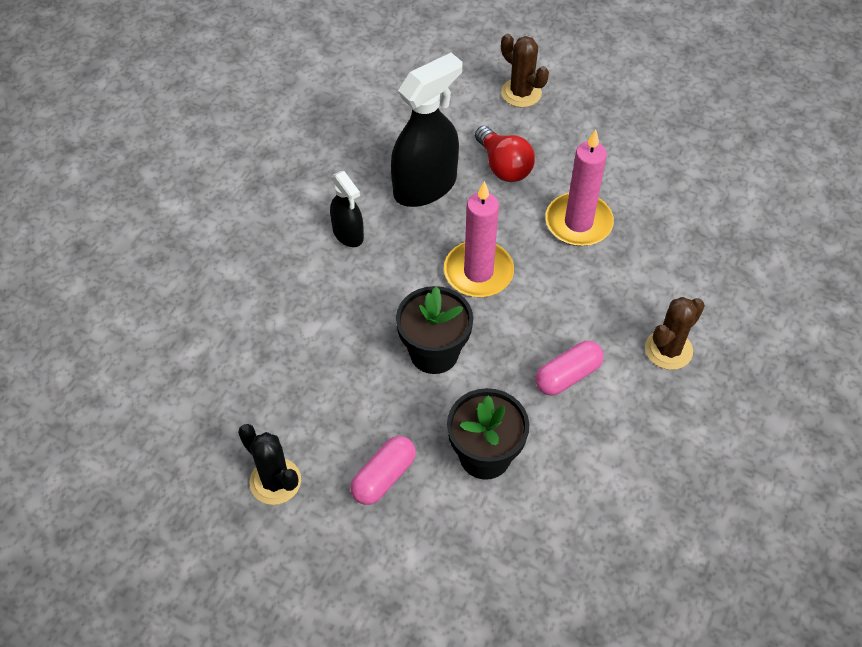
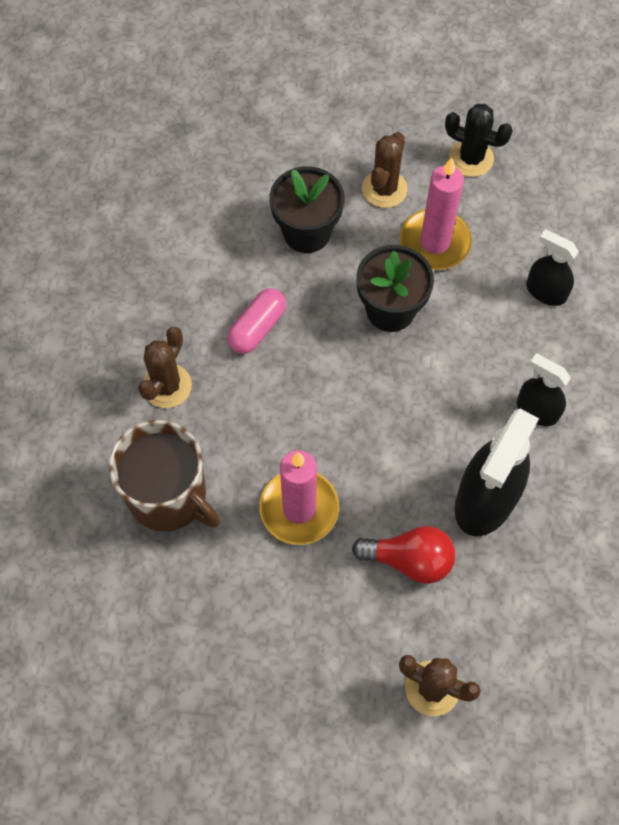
camera: 160 degrees right, 10 degrees up
pink capsule [350,436,416,505] -> brown cactus [362,132,408,208]
pink candle [444,181,514,297] -> pink candle moved to [400,157,472,270]
red light bulb [475,126,535,182] -> red light bulb turned 150 degrees clockwise [352,526,455,584]
none -> brown mug [109,420,220,532]
none -> black spray bottle [526,229,579,306]

